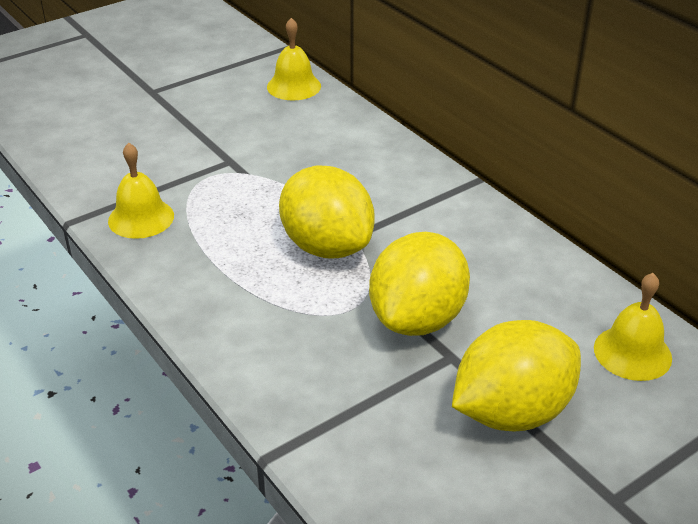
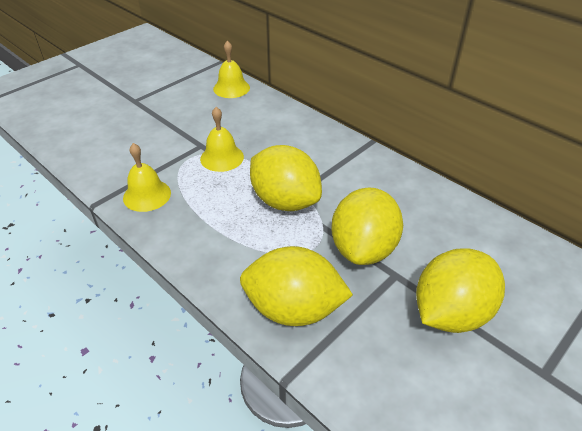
camera: 10 degrees left, 5 degrees up
yellow bell [594,273,672,381] -> yellow bell moved to [200,107,244,172]
none -> yellow lemon [240,246,353,326]

